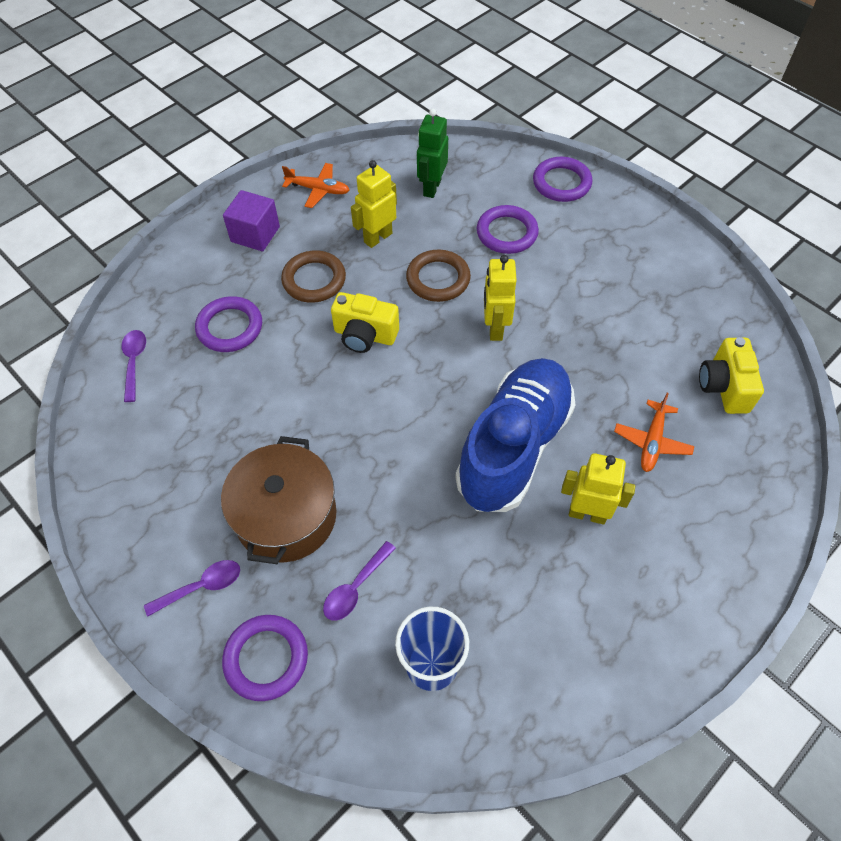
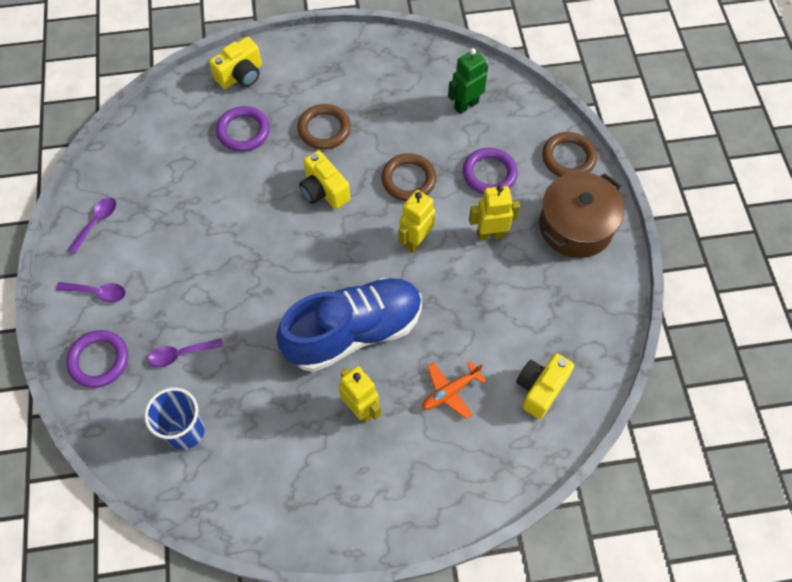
camera: 35 degrees right, 5 degrees up
purple spoon [121,330,146,402] -> purple spoon moved to [68,197,116,254]
brown pot [221,436,337,564] -> brown pot moved to [539,172,624,258]
purple cube [223,190,280,251] -> none
orange plane [282,163,349,208] -> none
yellow robot [351,160,397,248] -> yellow robot moved to [469,185,520,241]
purple ring [533,157,592,202] -> brown ring [542,132,597,177]
none -> yellow camera [209,37,262,89]

